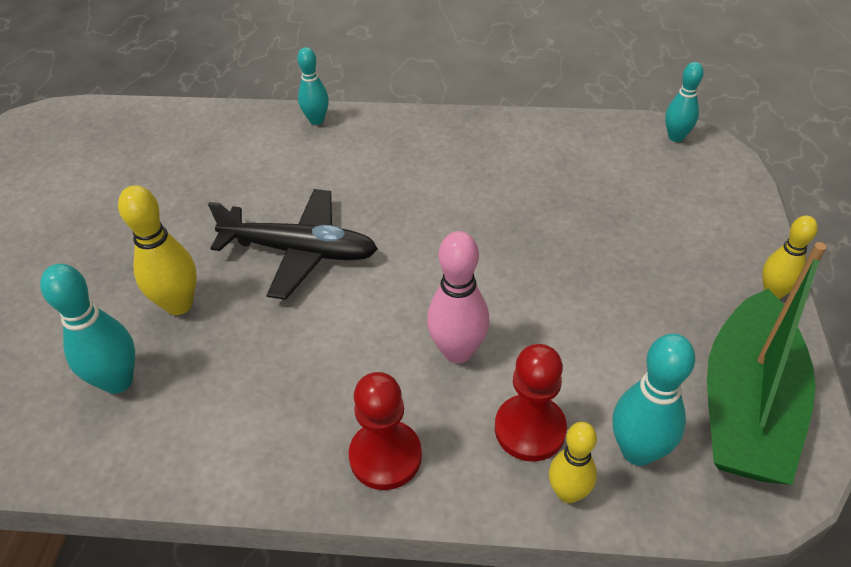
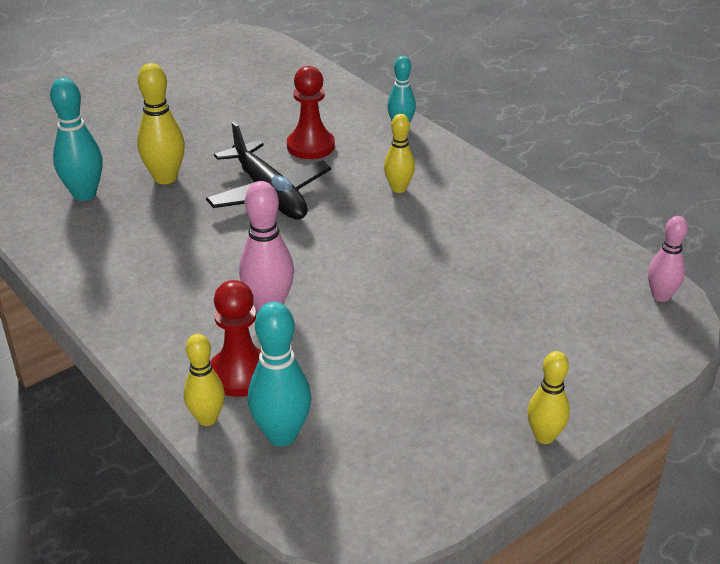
camera: 45 degrees right, 10 degrees down
red pawn [349,372,422,490] -> red pawn moved to [287,66,335,159]
turquoise bowling pin [665,62,704,142] -> pink bowling pin [648,216,688,302]
green boat [707,242,826,485] -> none
none -> yellow bowling pin [384,114,415,193]

